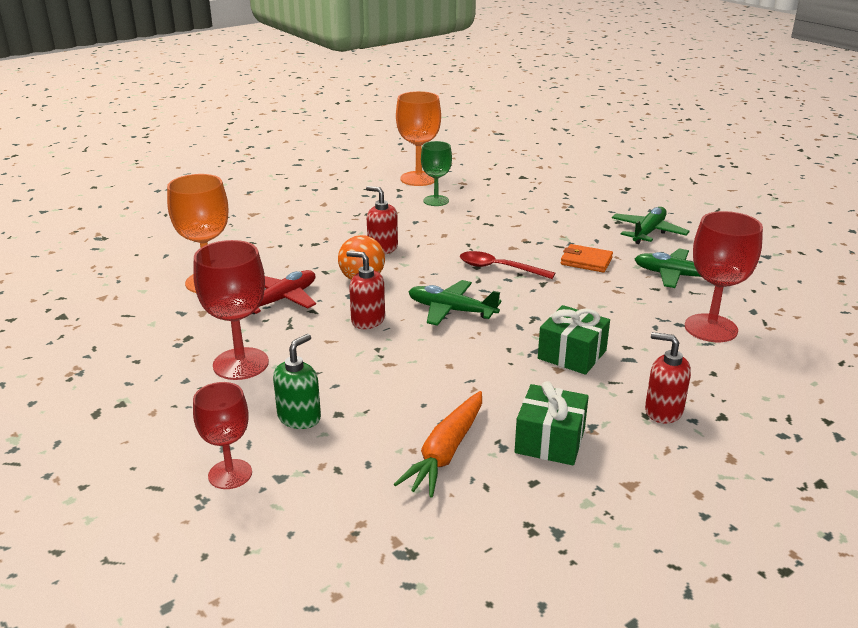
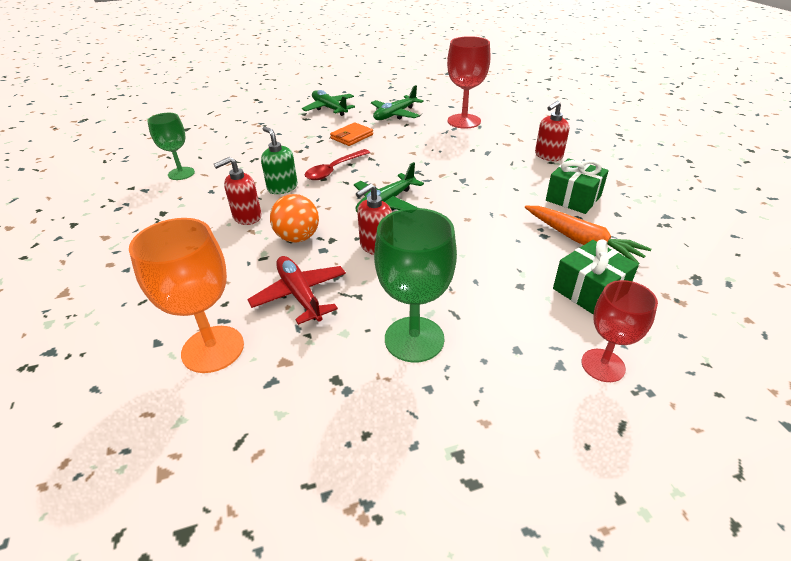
camera: 70 degrees left, 10 degrees up
red goblet [193,240,269,380] -> green goblet [374,208,457,362]
green soap dispenser [273,334,321,429] -> green soap dispenser moved to [261,127,298,194]
orange goblet [396,91,441,186] -> none
green gift [538,305,610,375] -> green gift moved to [553,240,639,315]

